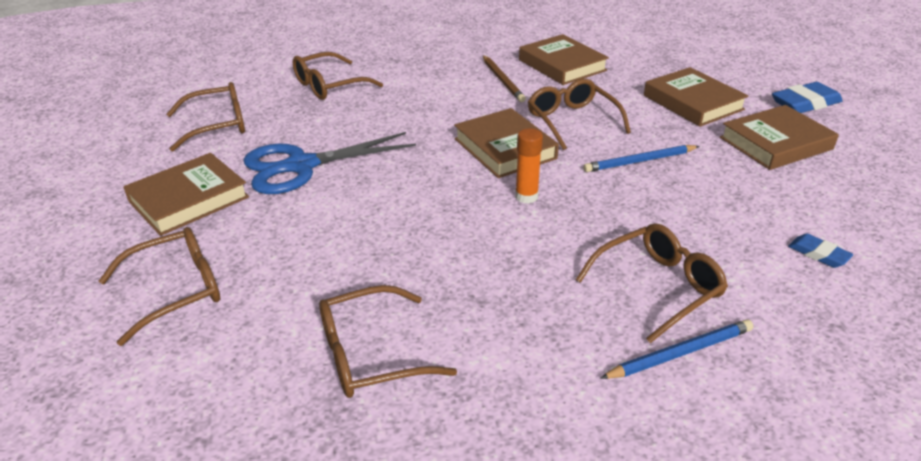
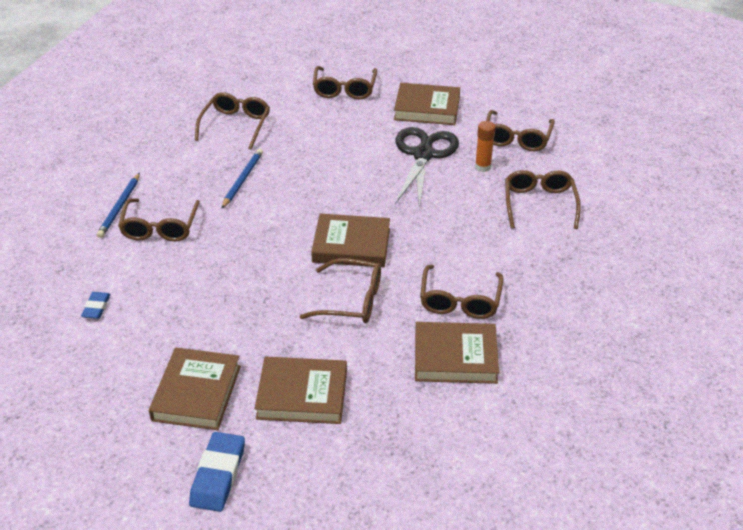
camera: 125 degrees right, 5 degrees up
brown book [123,153,249,236] -> brown book turned 75 degrees counterclockwise [394,83,460,125]
blue scissors [243,132,416,194] -> black scissors [395,127,459,208]
brown pencil [483,55,526,102] -> brown glasses [420,265,504,319]
orange glue stick [515,128,543,204] -> orange glue stick moved to [475,121,496,172]
blue pencil [583,145,700,172] -> blue pencil moved to [222,149,263,208]
blue eraser [788,233,853,268] -> blue eraser turned 75 degrees counterclockwise [81,292,110,319]

